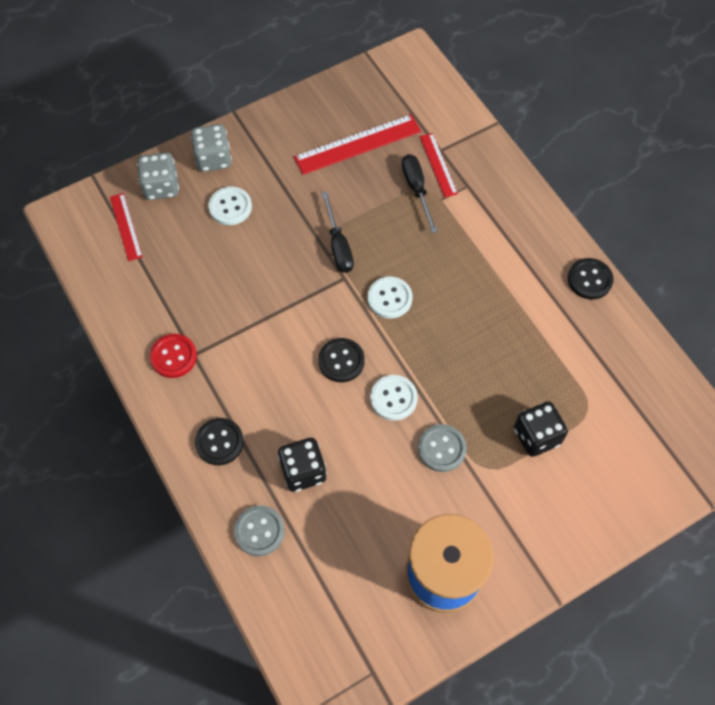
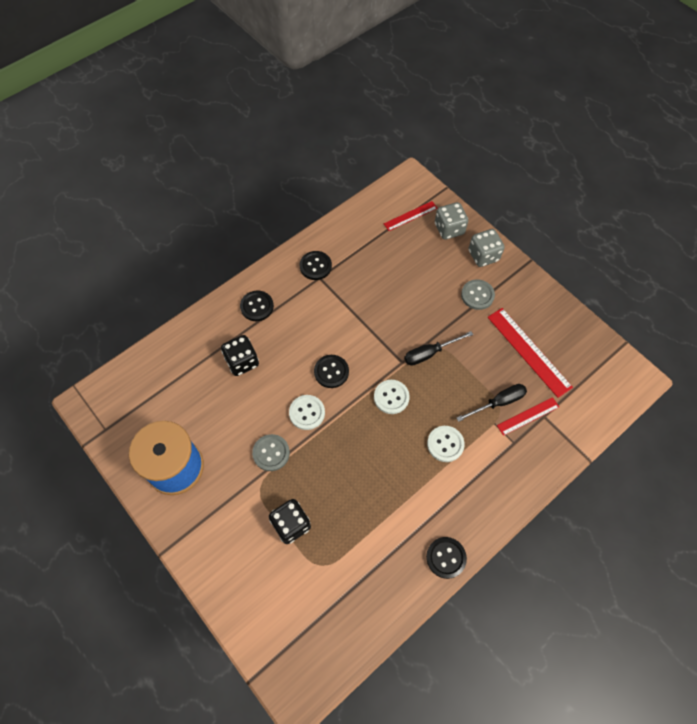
camera: 80 degrees right, 0 degrees up
red button [150,334,197,378] -> black button [300,251,332,280]
white button [208,187,252,225] -> white button moved to [427,426,465,462]
grey button [234,505,285,556] -> grey button moved to [461,279,495,310]

